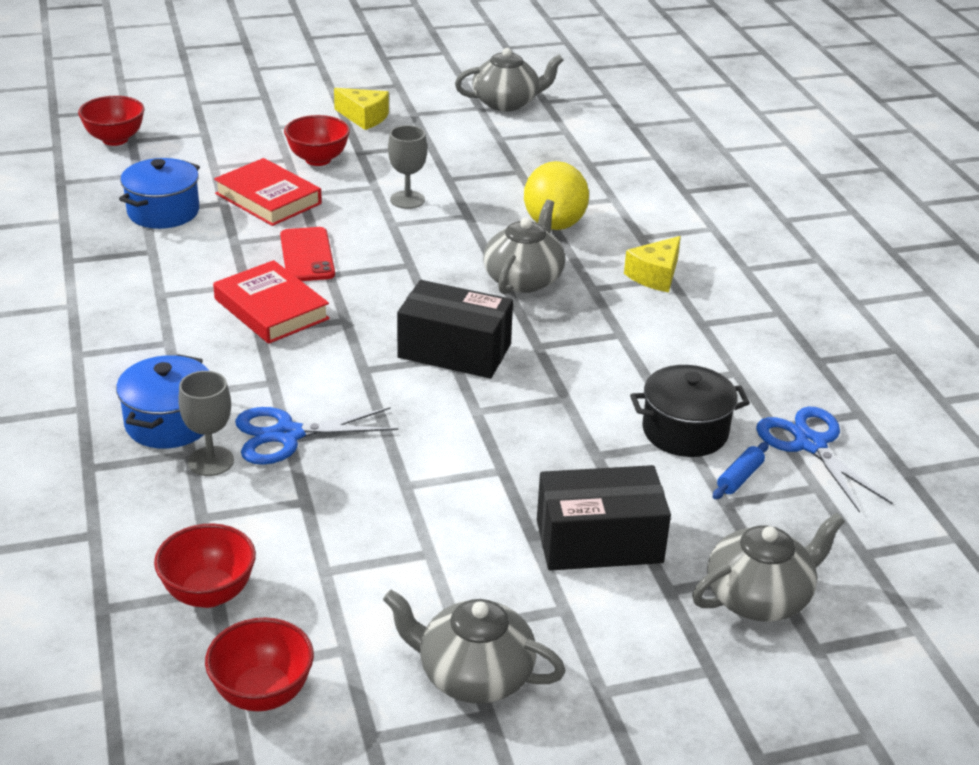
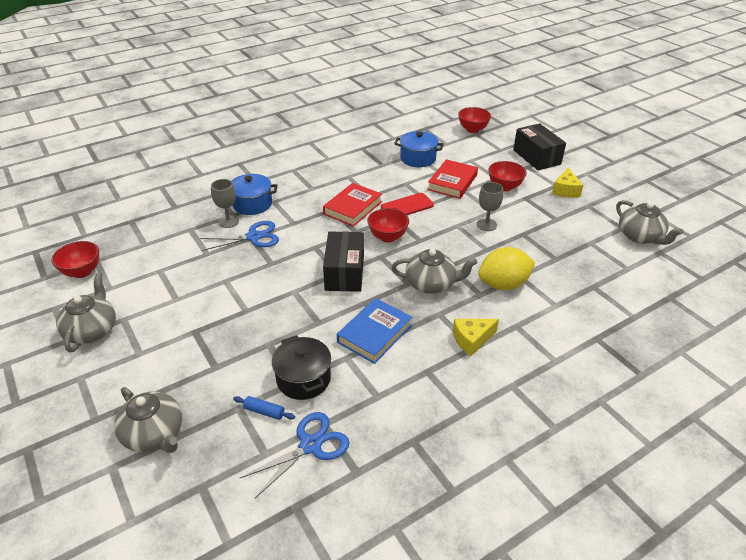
camera: 75 degrees right, 5 degrees up
red bowl [154,523,256,608] -> red bowl moved to [367,208,409,242]
blue scissors [235,407,398,465] -> blue scissors turned 105 degrees clockwise [200,221,279,251]
black box [537,465,671,571] -> black box moved to [513,123,566,170]
yellow cheese [624,236,681,292] -> yellow cheese turned 45 degrees counterclockwise [453,319,499,356]
none -> blue book [337,298,412,364]

